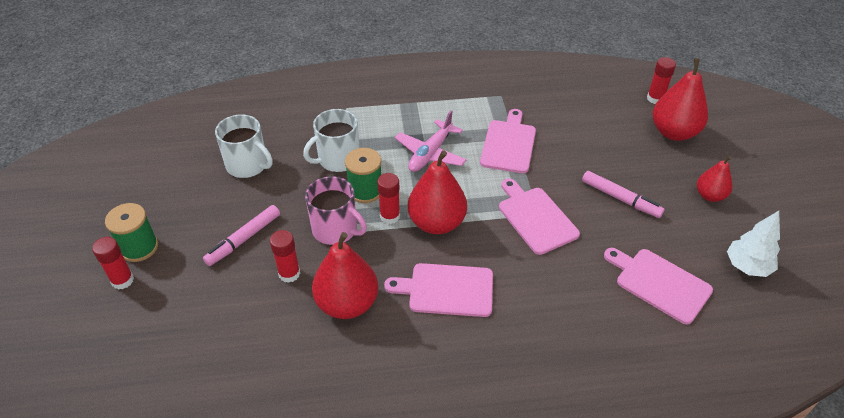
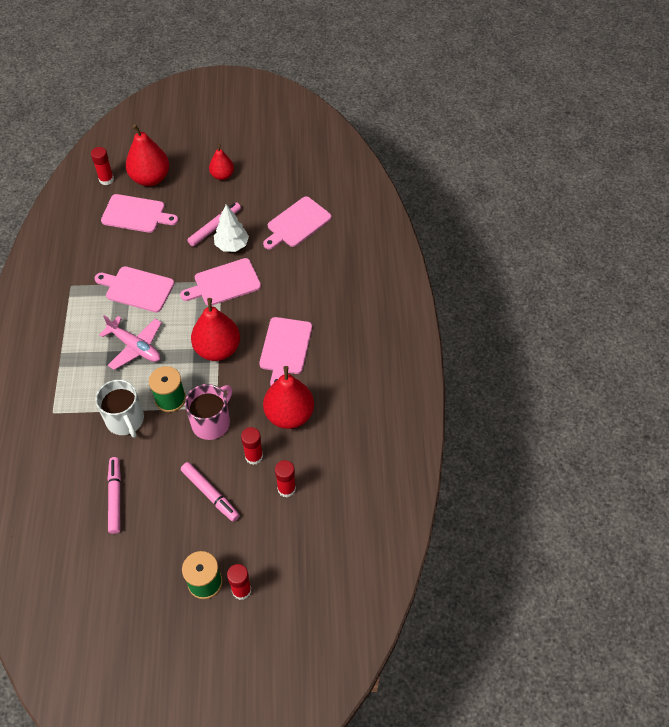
camera: 85 degrees left, 10 degrees up
white mug [215,114,273,178] -> pink marker [108,457,121,534]
red glue stick [377,173,400,224] -> red glue stick moved to [275,460,296,497]
white tree [727,211,780,277] -> white tree moved to [214,204,249,252]
none -> pink cutting board [101,194,178,233]

